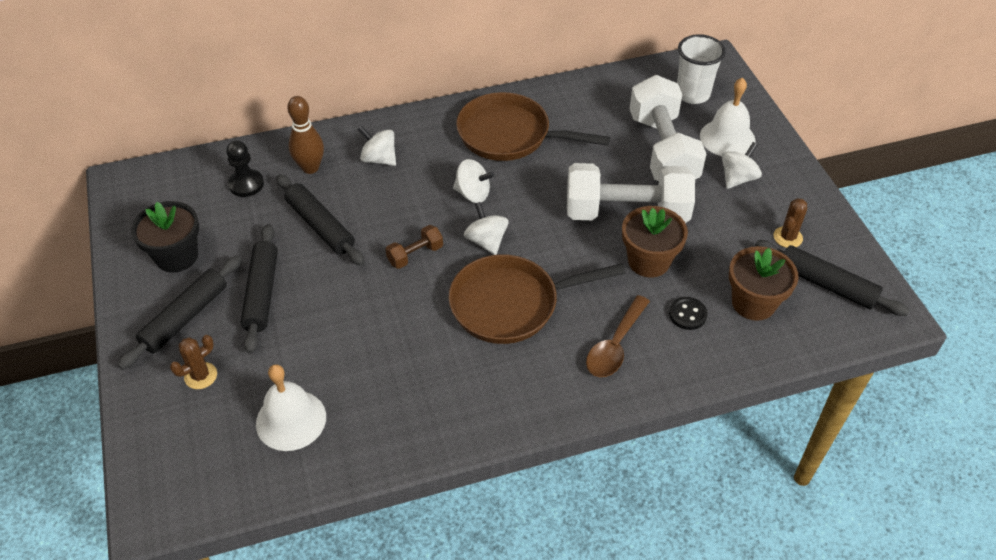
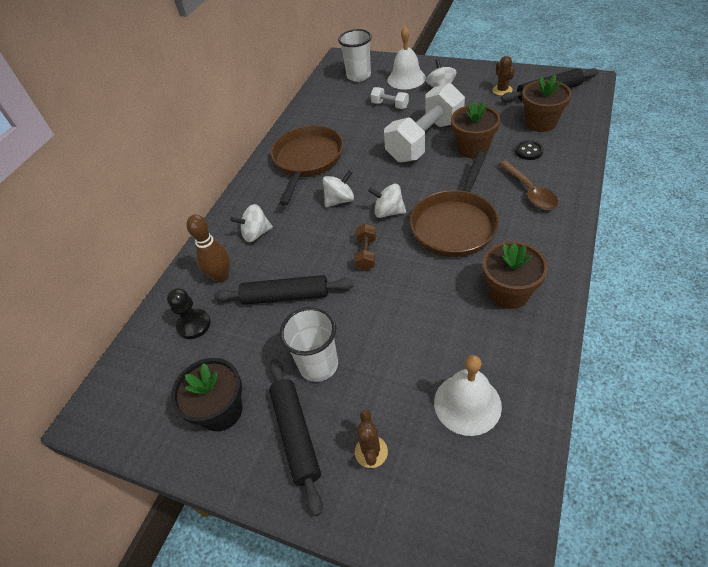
camera: 45 degrees left, 0 degrees up
black rolling pin [241,224,278,354] -> white cup [279,307,338,382]
brown pan [456,92,610,161] -> brown pan turned 135 degrees clockwise [271,126,343,206]
white dumbbell [629,75,706,181] -> white dumbbell [371,87,409,109], size x0.44
none -> brown flower pot [482,241,548,309]

